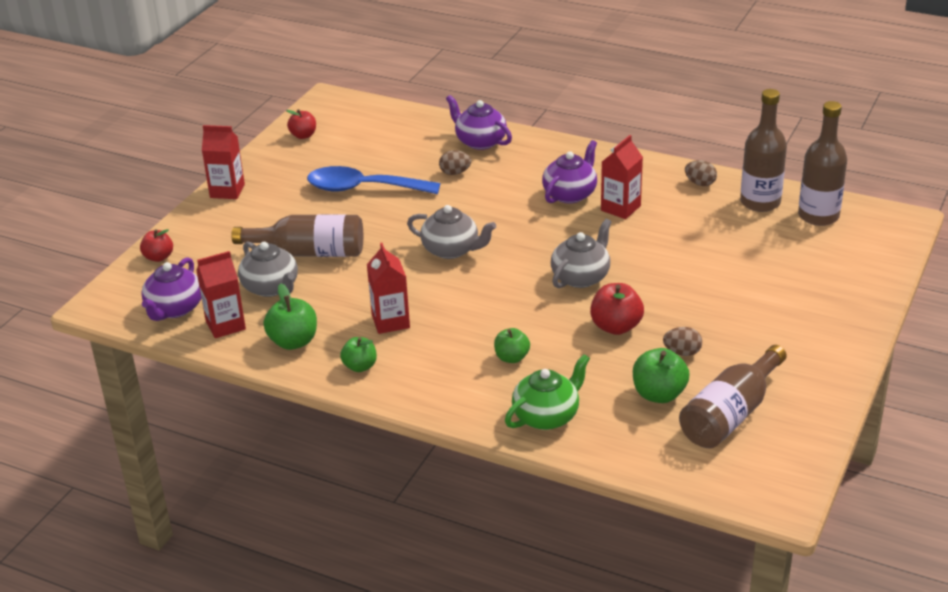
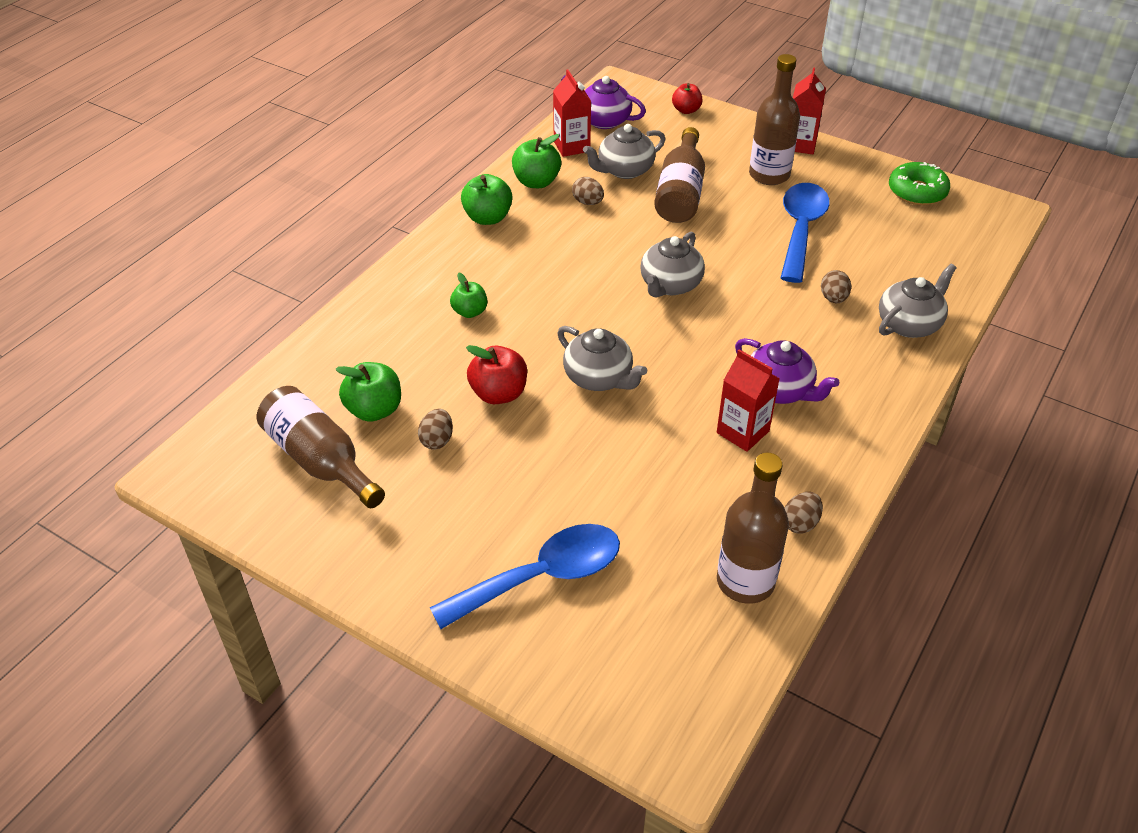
camera: 95 degrees right, 10 degrees up
red apple [286,109,316,139] -> green donut [889,162,950,205]
green apple [340,337,377,372] -> green apple [461,174,512,225], size x1.50
red carton [367,243,410,334] -> none
purple teapot [446,95,512,150] -> grey teapot [879,264,957,338]
green teapot [505,354,590,430] -> none
brown bottle [798,101,847,226] -> brown bottle moved to [749,54,800,185]
none -> blue spoon [429,524,620,629]
none -> brown egg [572,177,604,205]

